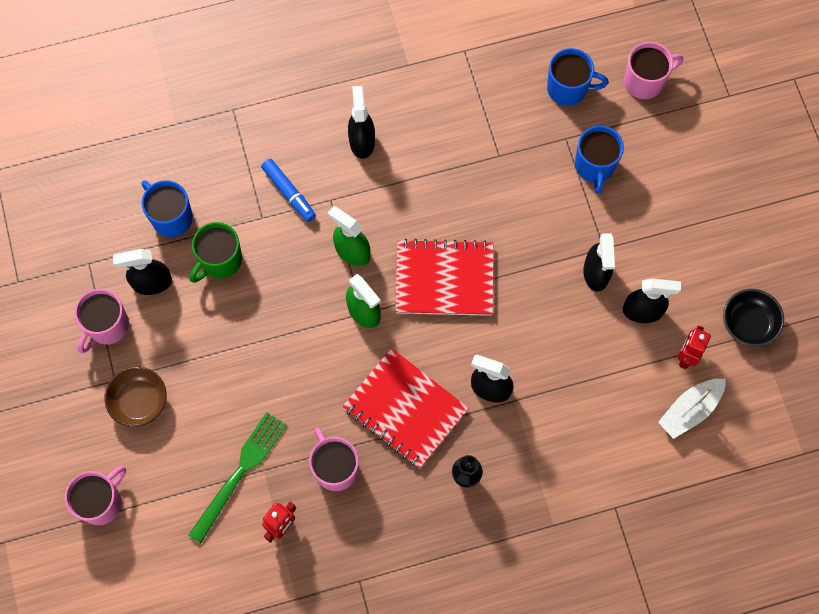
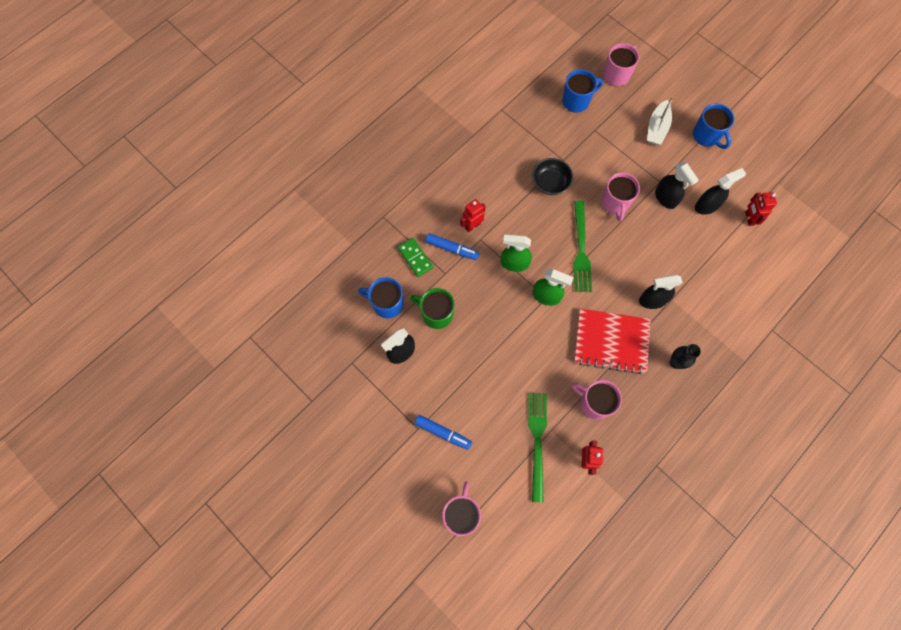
camera: 30 degrees left, 0 degrees up
pink mug [75,289,129,353] -> pink mug moved to [601,172,640,222]
brown bowl [104,367,167,427] -> blue marker [414,415,472,450]
green mug [189,222,242,283] -> green mug turned 105 degrees clockwise [410,288,455,329]
black spray bottle [348,86,375,159] -> none
red notebook [395,239,493,316] -> green fork [573,201,592,292]
blue mug [575,126,624,194] -> blue mug moved to [693,104,734,149]
white boat [658,379,726,439] -> white boat moved to [647,97,674,145]
black bowl [723,289,784,347] -> black bowl moved to [532,158,573,195]
none -> green domino [398,238,433,277]
none -> red robot [460,199,486,232]

